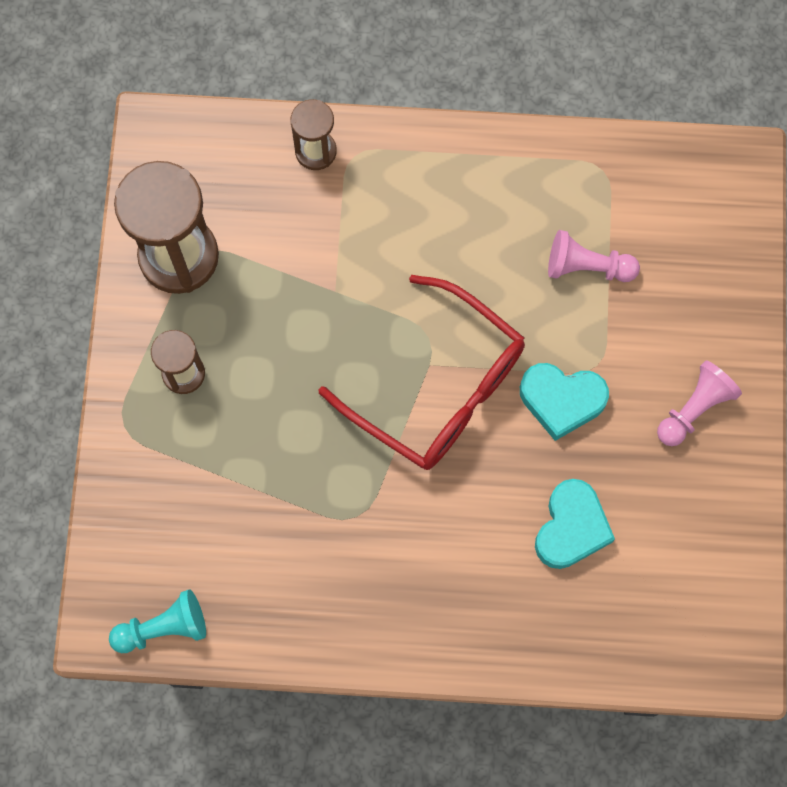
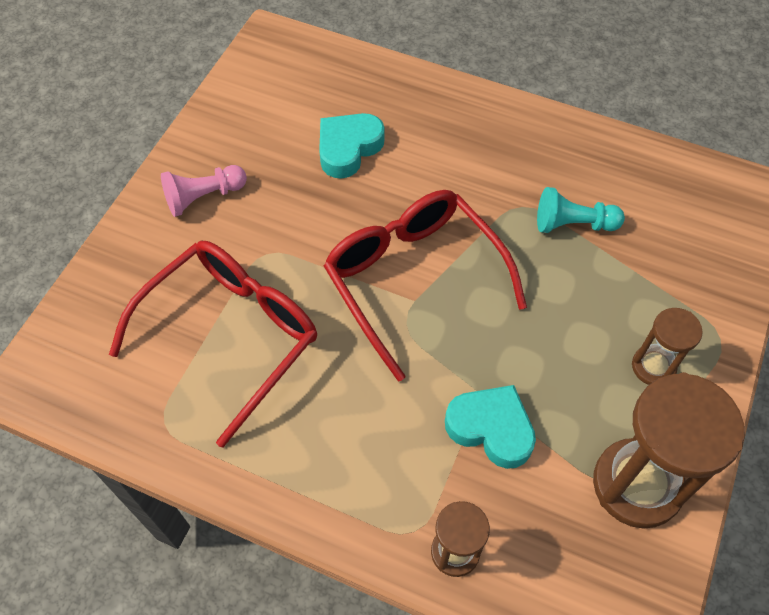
camera: 160 degrees left, 15 degrees down
turquoise pawn [109,589,206,653] -> turquoise pawn moved to [537,187,625,233]
turquoise heart [520,363,609,441] -> turquoise heart moved to [445,385,536,469]
pink pawn [548,230,640,282] -> red glasses [109,241,317,448]

